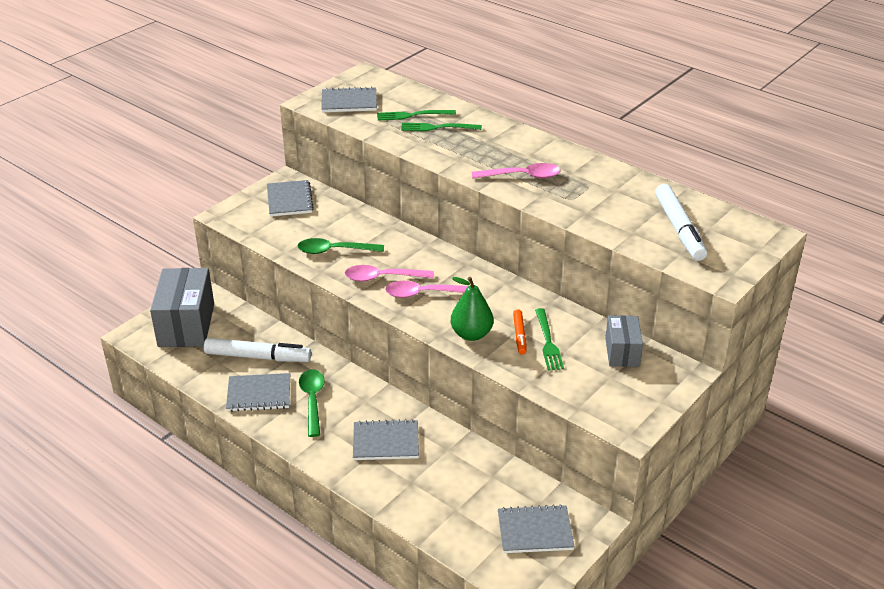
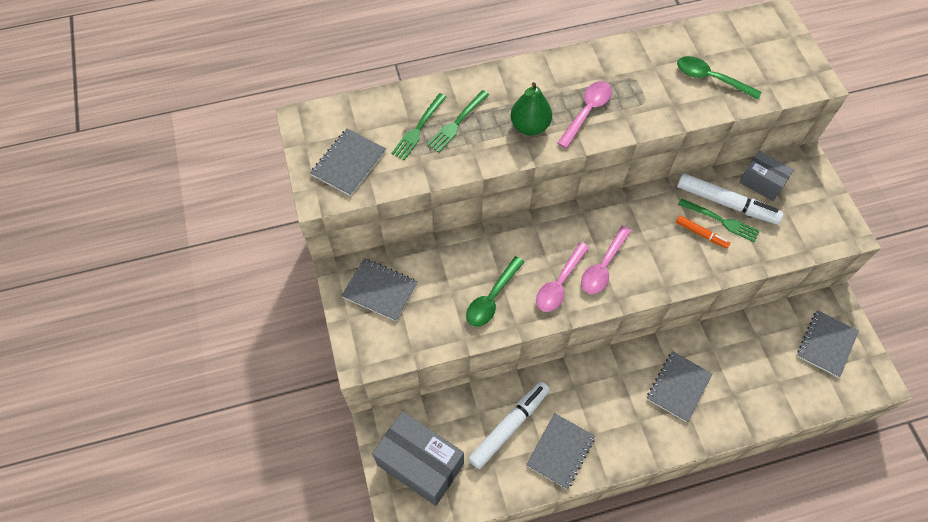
camera: 55 degrees left, 25 degrees up
green spoon [299,369,325,437] -> green spoon moved to [677,56,762,100]
green pear [451,277,493,341] -> green pear moved to [511,82,552,135]
white marker [655,184,707,261] -> white marker moved to [677,173,783,224]

